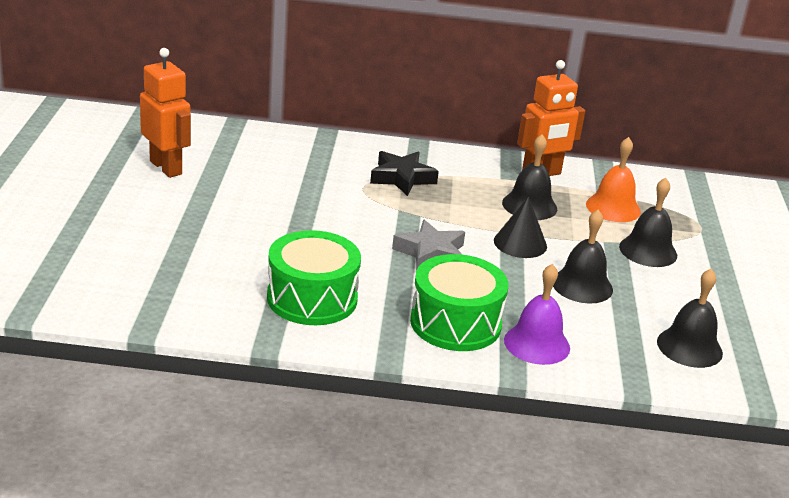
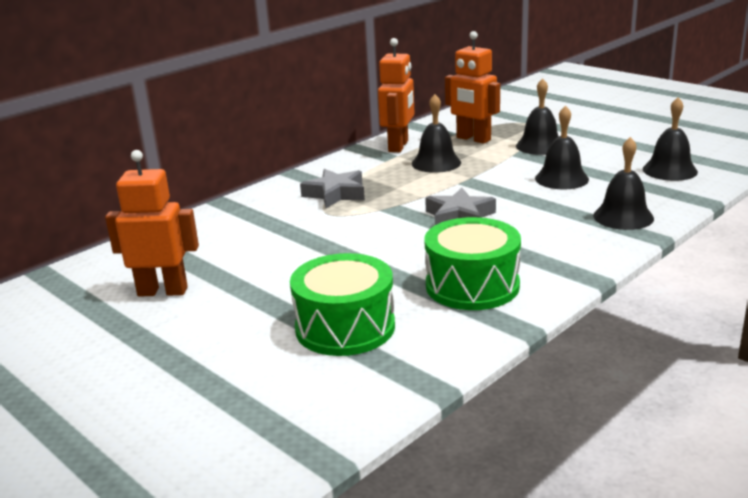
camera: 45 degrees left, 5 degrees down
black star [370,151,439,196] -> grey star [300,169,365,208]
green drum [410,254,508,351] -> green drum moved to [290,253,395,356]
black cone [494,196,547,258] -> none
purple bell [504,264,570,365] -> black bell [593,137,654,230]
orange bell [586,137,641,222] -> orange robot [445,31,500,144]

